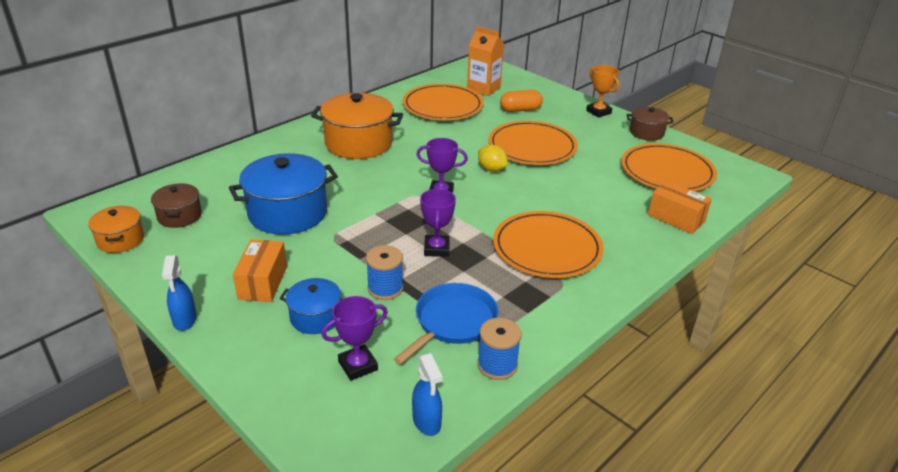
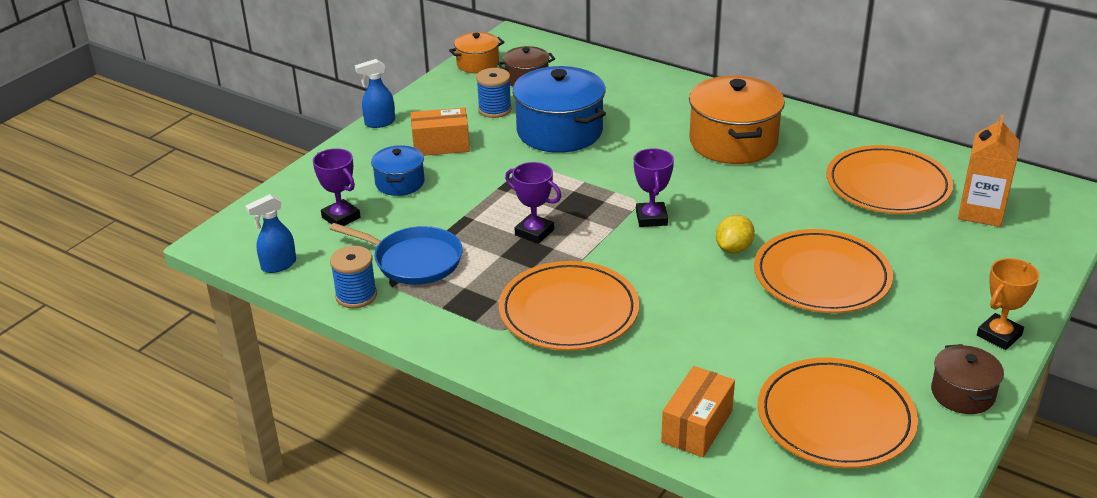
camera: 80 degrees right, 0 degrees up
blue spool [366,245,403,300] -> blue spool moved to [476,68,512,118]
purple trophy [420,189,456,257] -> purple trophy turned 45 degrees clockwise [505,162,561,244]
orange capsule [500,90,543,112] -> none

